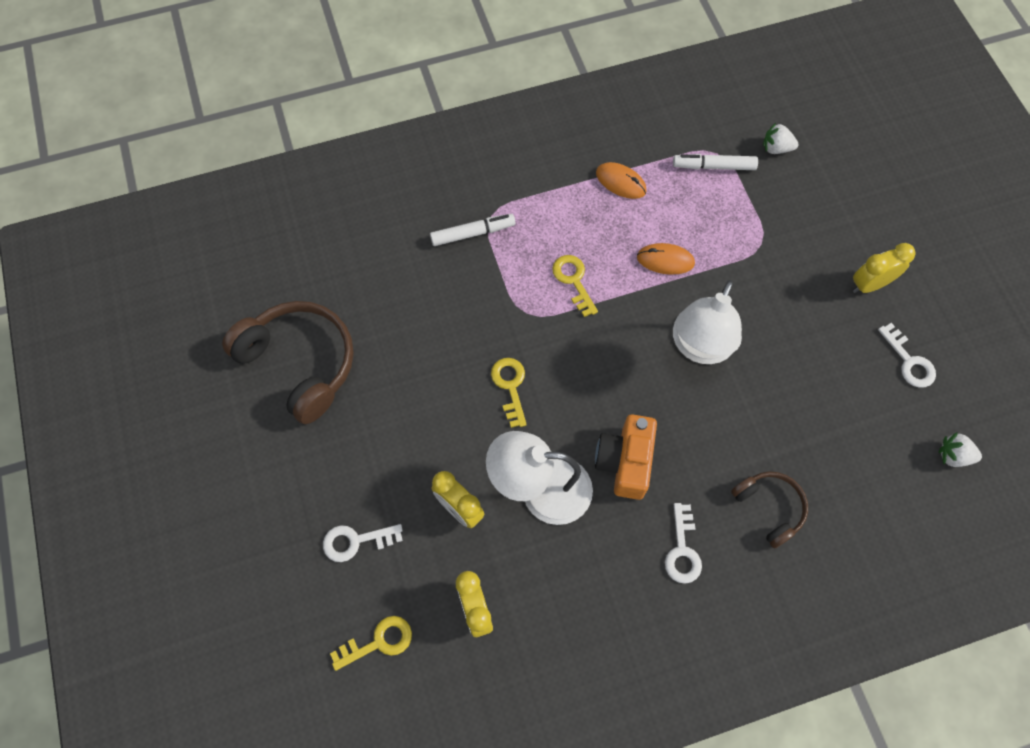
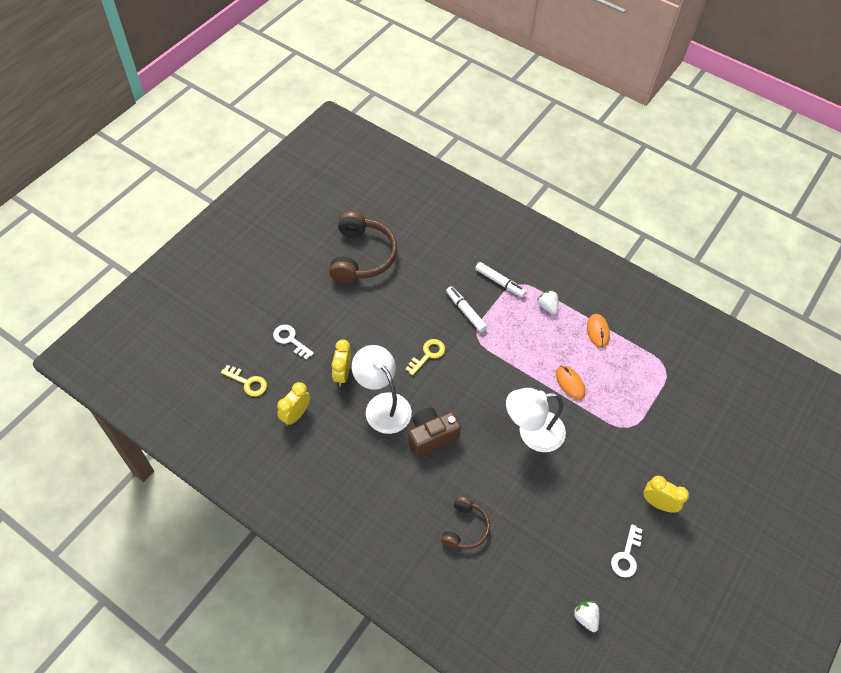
camera: 50 degrees right, 10 degrees down
yellow key [552,255,598,317] -> none
orange camera [595,414,657,500] -> brown camera [408,407,461,457]
white key [665,503,702,584] -> none
white marker [673,154,758,170] -> white marker moved to [446,286,487,332]
white strawberry [763,123,799,154] -> white strawberry moved to [537,290,558,314]

